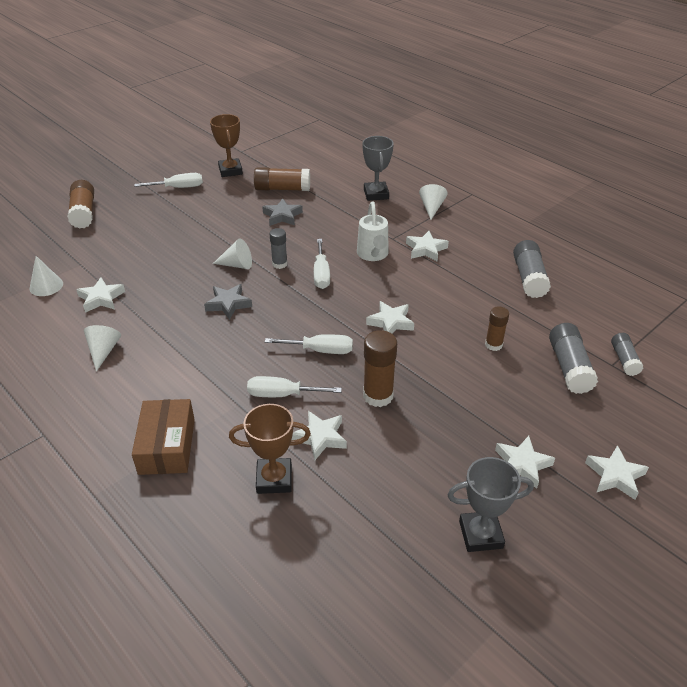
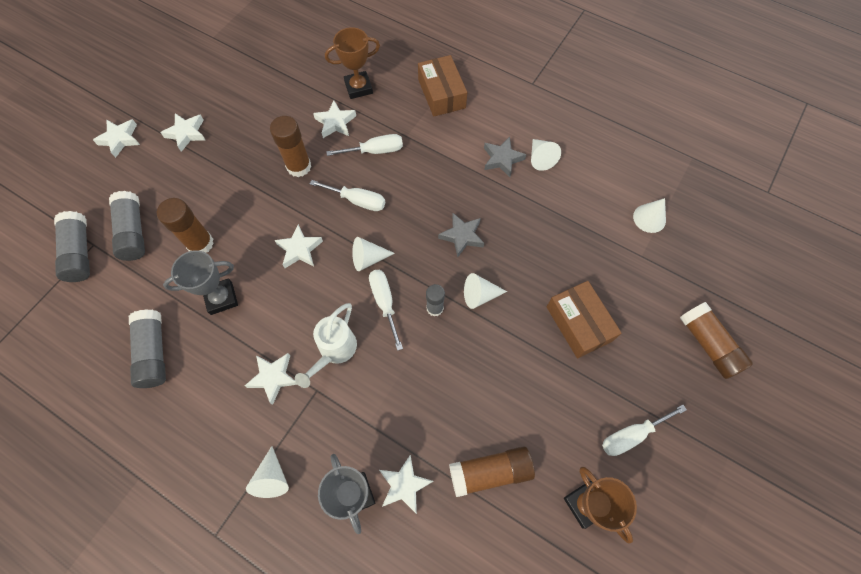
camera: 165 degrees right, 25 degrees up
white star [76,277,125,313] -> white star moved to [379,455,433,514]
grey star [262,198,303,226] -> grey star moved to [484,137,527,177]
white screwdriver [265,334,353,354] -> white screwdriver turned 150 degrees counterclockwise [310,180,385,211]
white watering can [357,201,389,261] -> white watering can turned 135 degrees counterclockwise [295,303,357,388]
grey trophy [448,457,534,552] -> grey trophy moved to [163,250,238,315]
brown glue stick [485,306,509,351] -> brown glue stick [157,198,214,253], size x1.61
grey glue stick [611,333,644,376] -> grey glue stick [54,211,90,282], size x1.61
none -> white cone [352,237,395,271]
none -> brown box [547,281,621,358]

